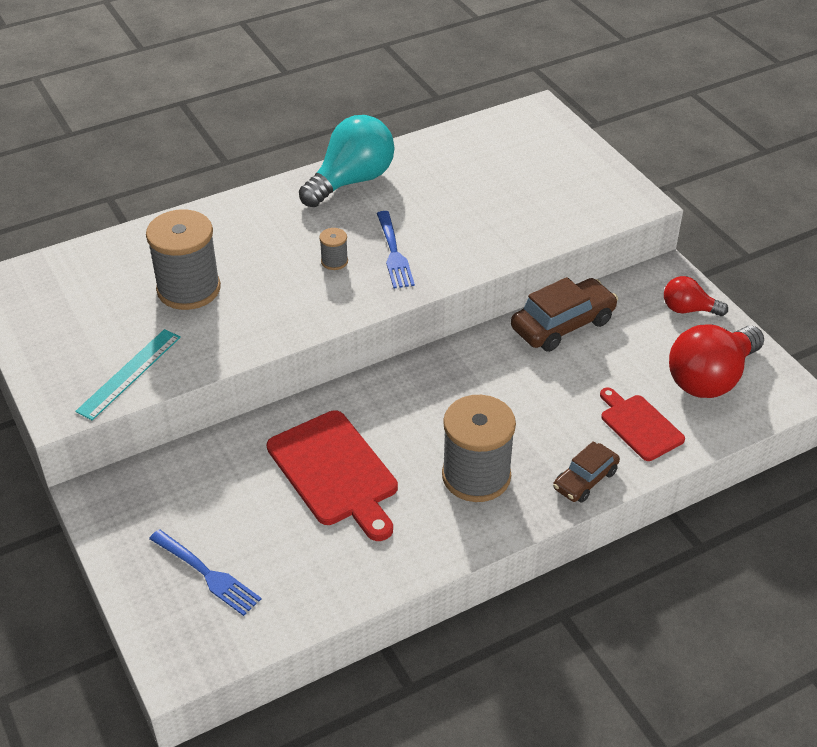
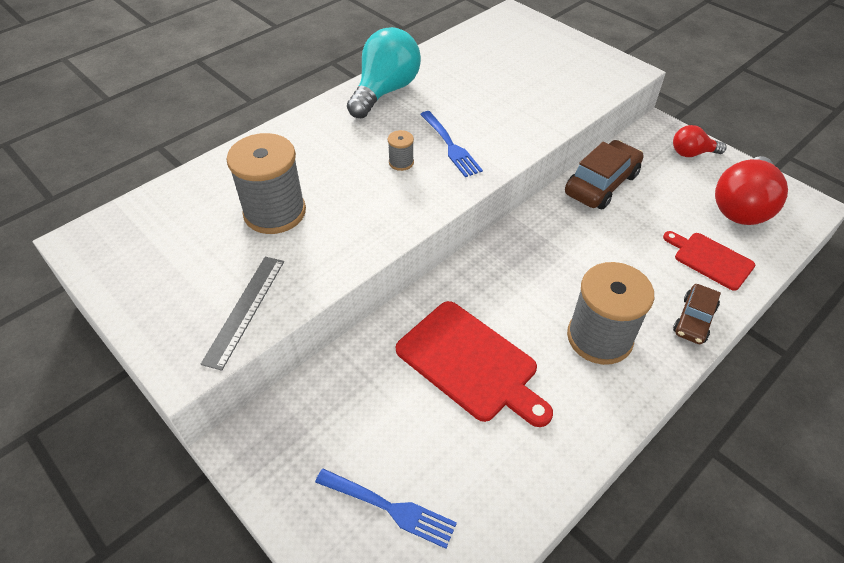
camera: 15 degrees left, 5 degrees up
turquoise ruler [75,329,181,420] -> grey ruler [200,257,284,371]

